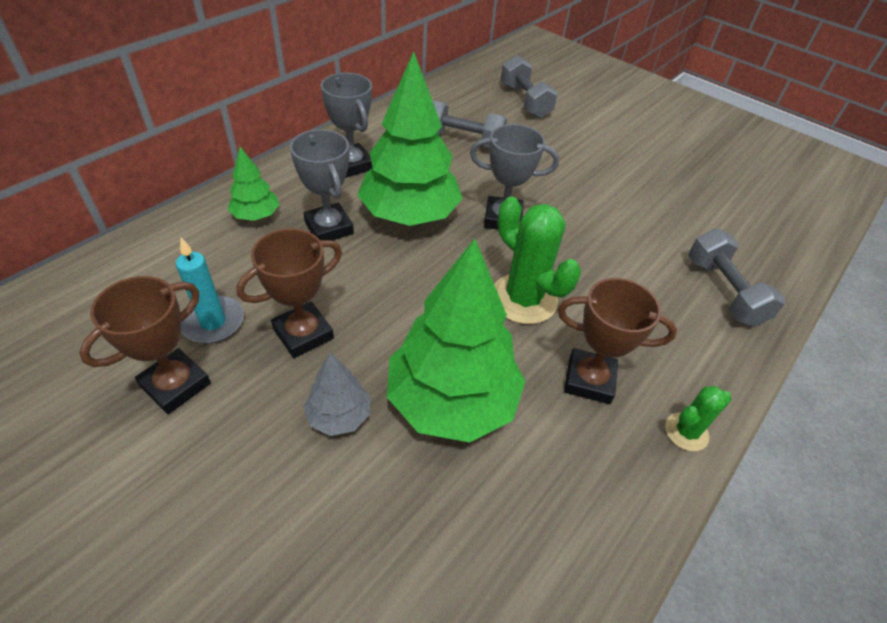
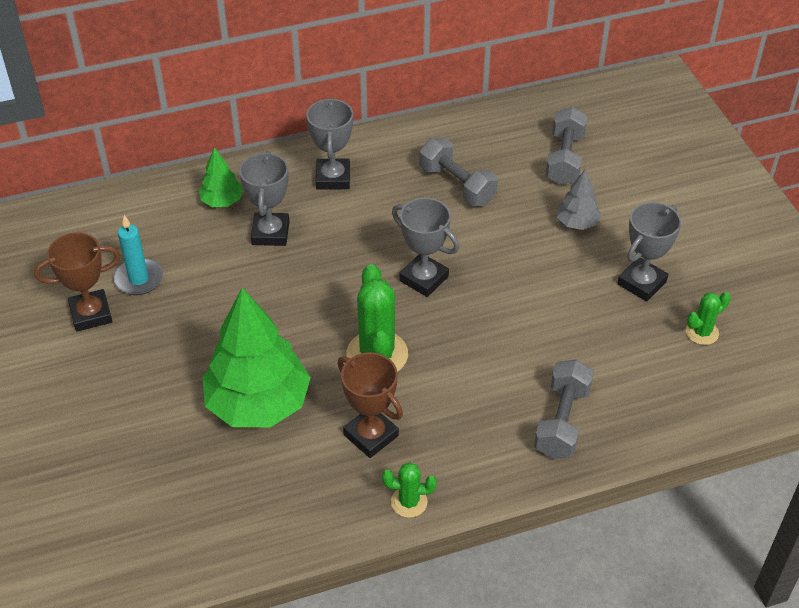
camera: 35 degrees right, 0 degrees up
brown trophy [236,229,342,358] -> none
grey tree [303,353,370,436] -> grey tree moved to [557,169,602,230]
green tree [357,51,463,226] -> none
none -> grey trophy [617,202,681,302]
none -> green cactus [686,292,731,345]

